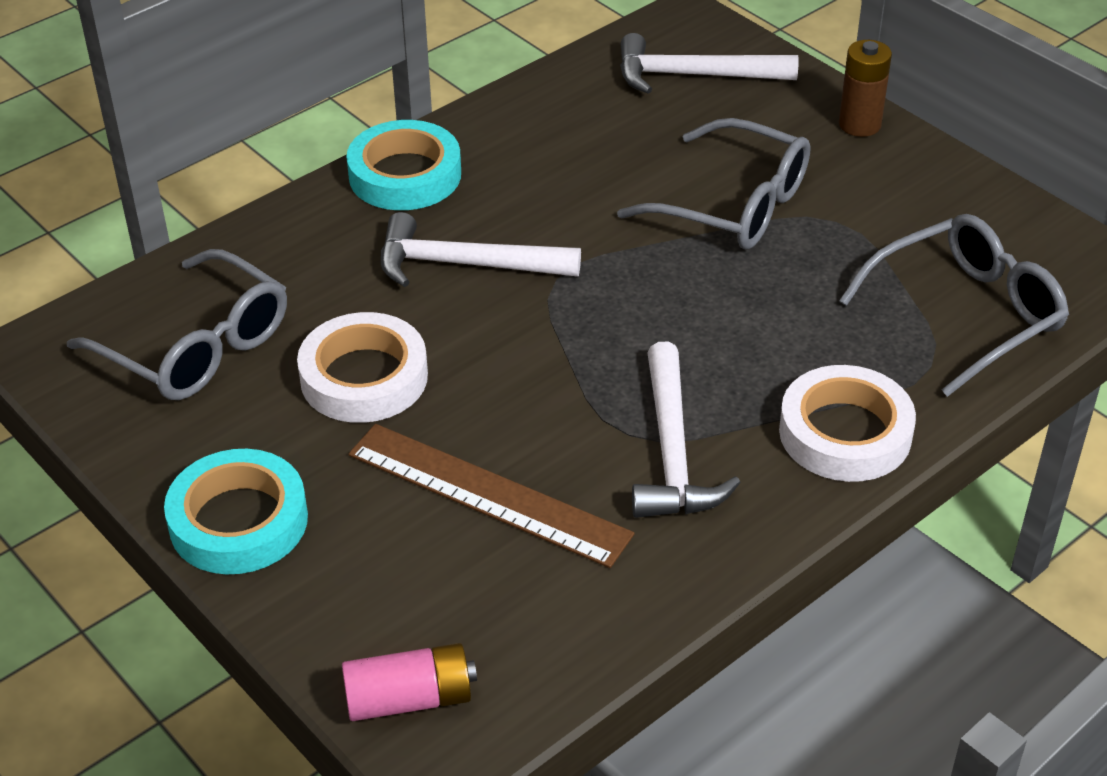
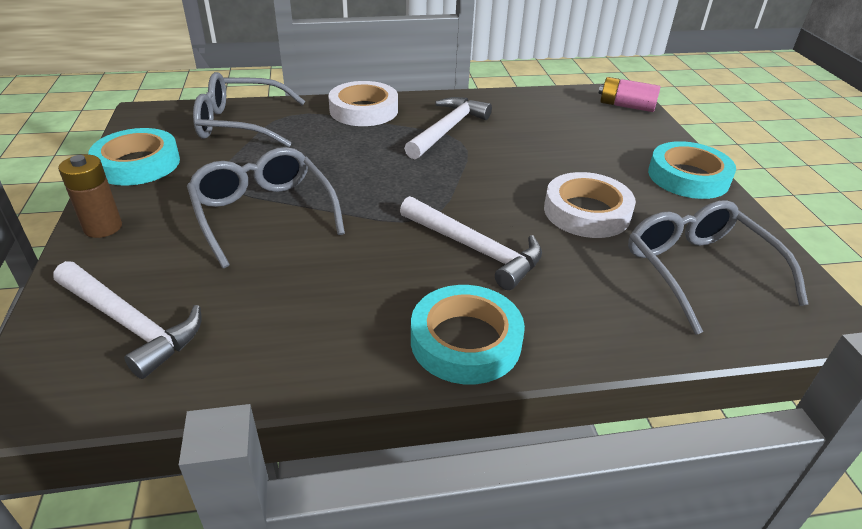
camera: 150 degrees left, 5 degrees down
brown ruler [348,424,635,568] -> none
none -> turquoise tape [88,128,180,186]

